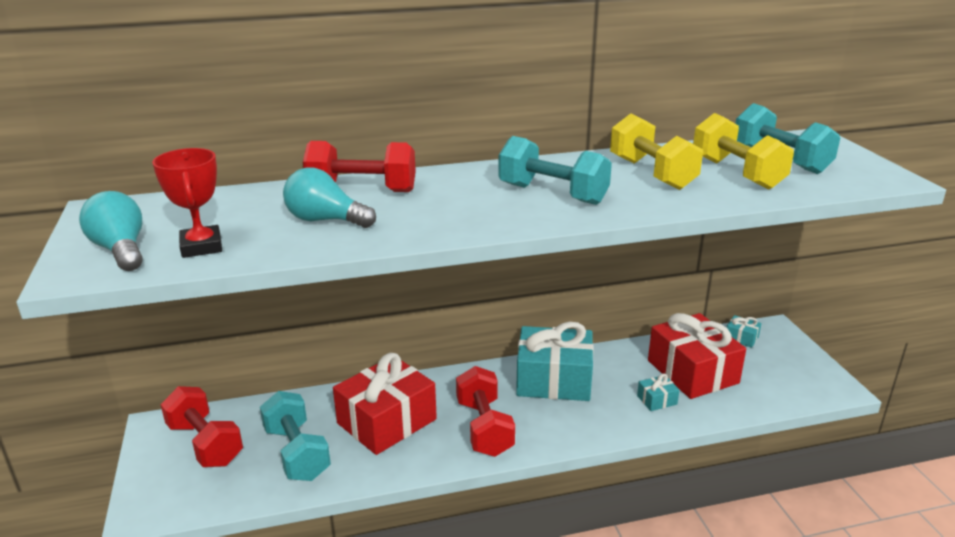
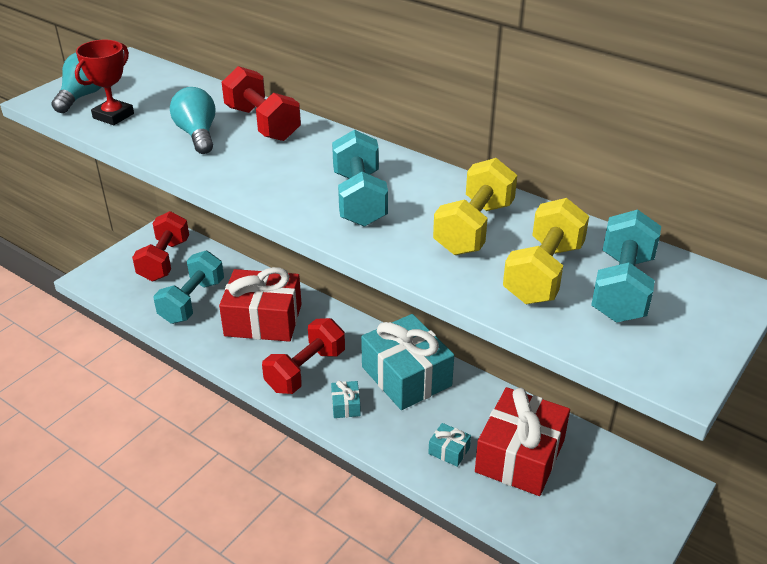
camera: 50 degrees right, 10 degrees up
turquoise gift [727,315,761,348] -> turquoise gift moved to [331,381,361,418]

